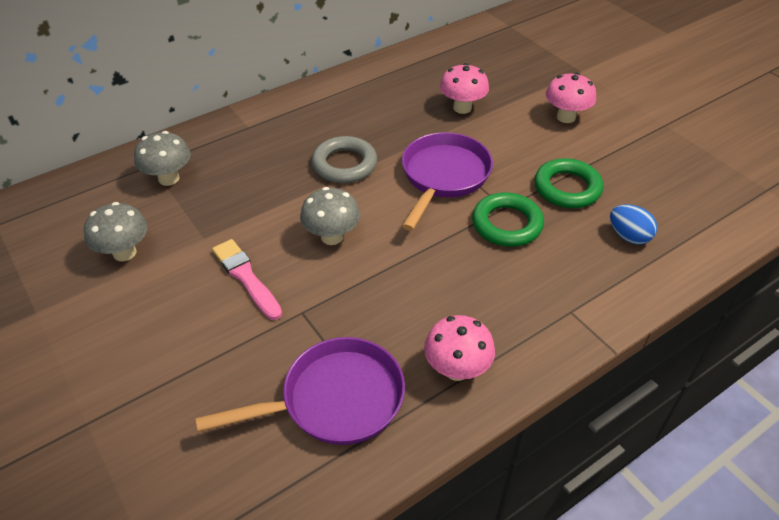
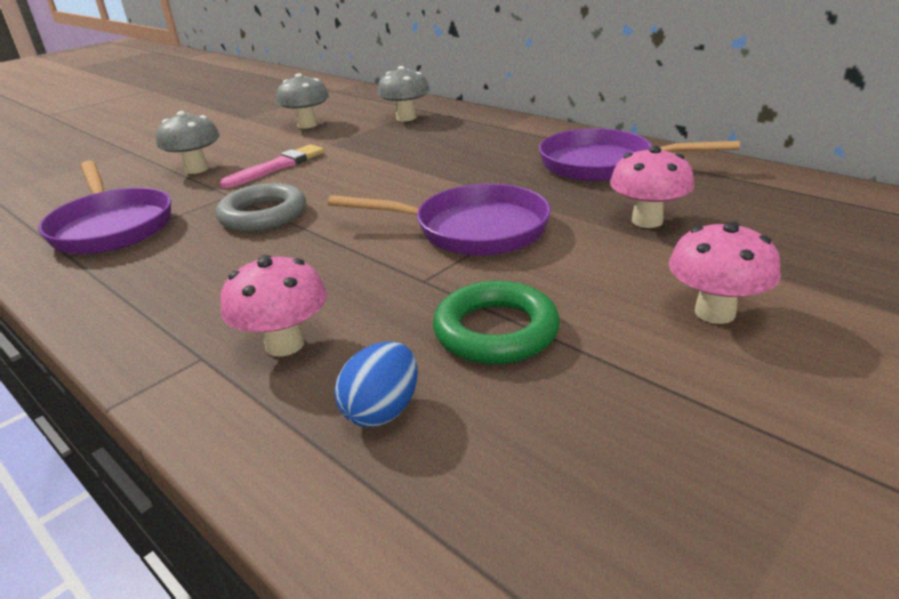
camera: 80 degrees right, 15 degrees down
grey mushroom [300,187,360,245] -> grey mushroom moved to [156,111,220,174]
grey ring [312,136,377,183] -> grey ring moved to [216,183,306,232]
pink mushroom [424,315,495,381] -> pink mushroom moved to [220,255,327,357]
green ring [472,192,544,247] -> none
none -> purple pan [539,128,740,182]

